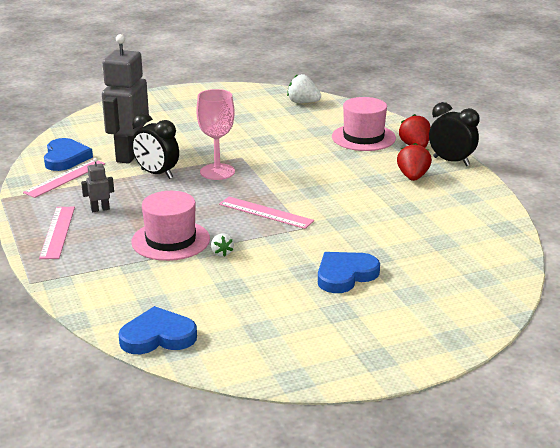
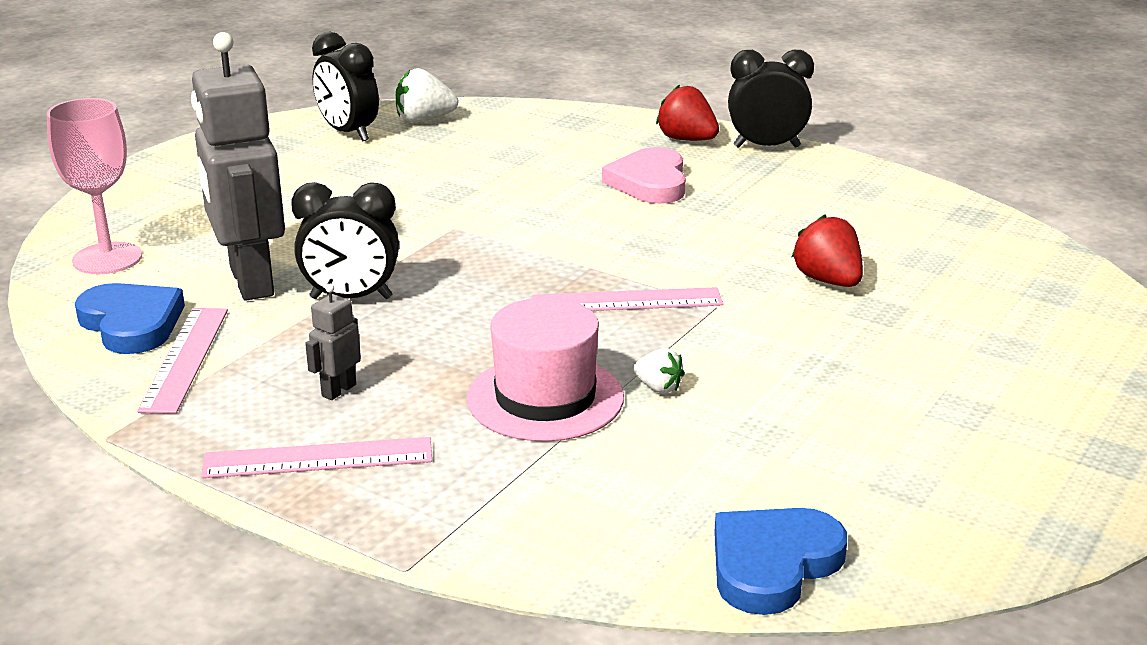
camera: 35 degrees left, 0 degrees up
pink ruler [39,207,75,259] -> pink ruler turned 60 degrees counterclockwise [201,437,432,478]
pink goblet [196,89,235,180] -> pink goblet moved to [47,98,142,274]
blue heart [318,252,380,293] -> none
pink hat [332,97,396,151] -> none
red strawberry [397,143,432,181] -> red strawberry moved to [792,214,863,287]
none -> black clock [312,32,379,141]
none -> pink heart [602,147,686,204]

